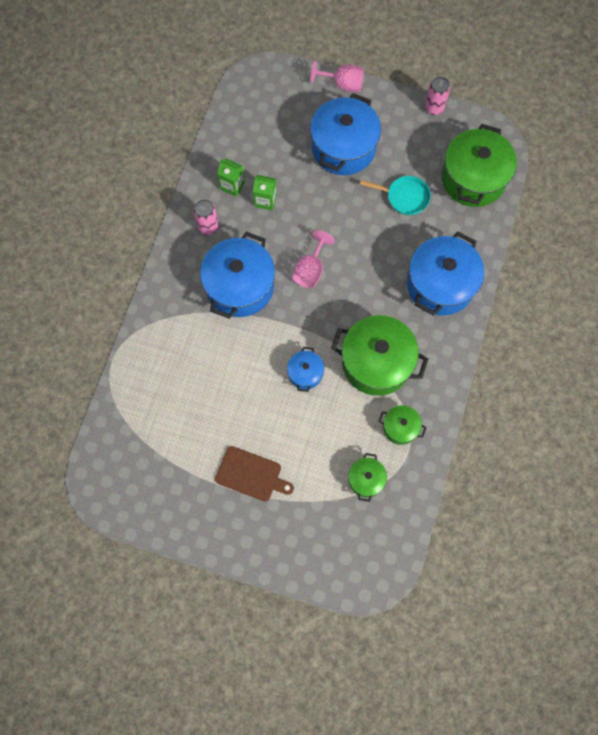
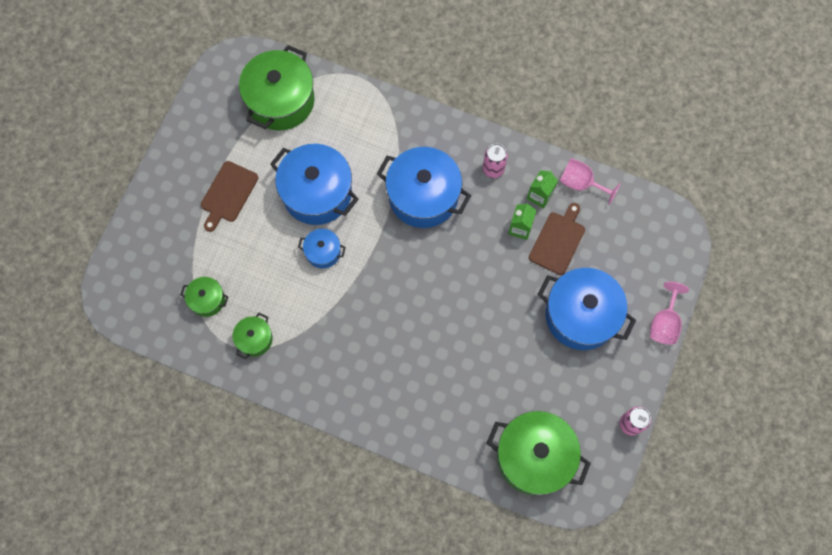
camera: 95 degrees right, 0 degrees up
pink goblet [292,230,335,288] -> pink goblet moved to [559,158,621,205]
green pot [331,315,428,396] -> green pot moved to [239,45,314,131]
turquoise pan [360,176,431,215] -> none
blue pot [407,232,484,316] -> blue pot moved to [270,144,359,225]
none -> brown cutting board [529,203,585,275]

